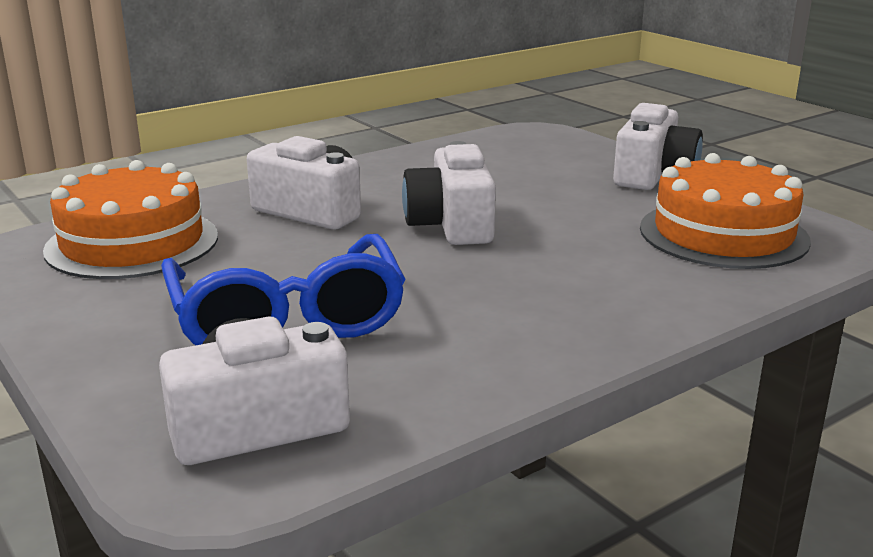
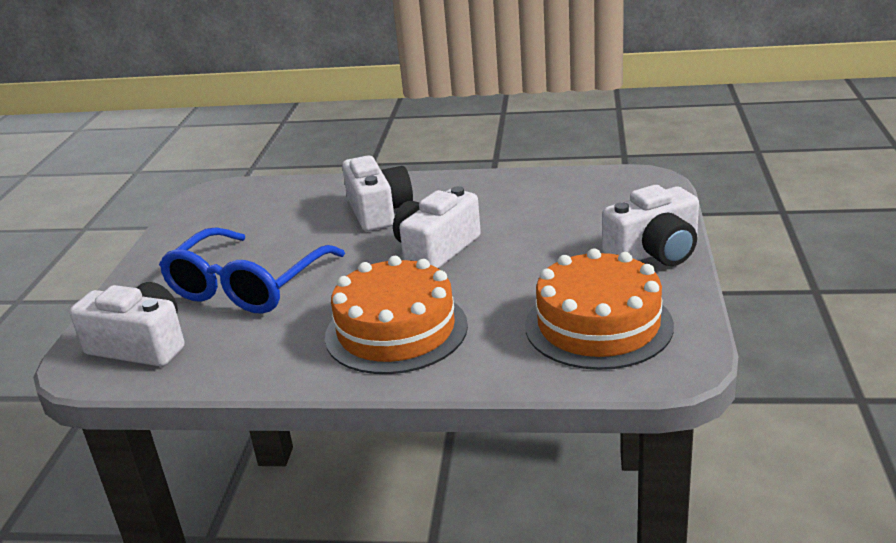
camera: 45 degrees right, 5 degrees up
orange cake [43,160,218,279] -> orange cake moved to [325,256,468,374]

